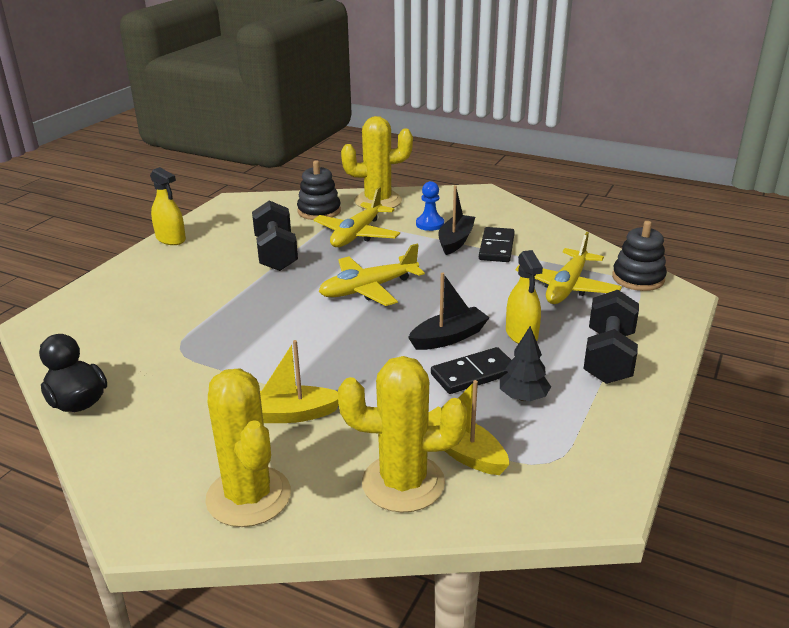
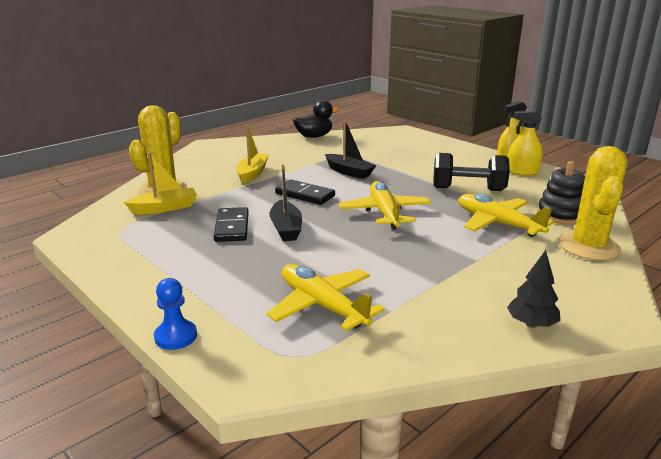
camera: 110 degrees right, 5 degrees down
yellow cactus [205,369,291,527] -> none
blue pawn [416,181,444,231] -> blue pawn moved to [154,278,197,350]
black boat [438,185,475,255] -> black boat moved to [325,120,377,179]
black domino [479,227,515,262] -> black domino moved to [275,179,335,205]
black tree [500,326,551,401] -> black tree moved to [507,250,561,328]
yellow spray bottle [506,250,543,344] -> yellow spray bottle moved to [508,110,543,176]
black dumbbell [583,290,639,384] -> none
black stacking toy [612,221,667,291] -> none

